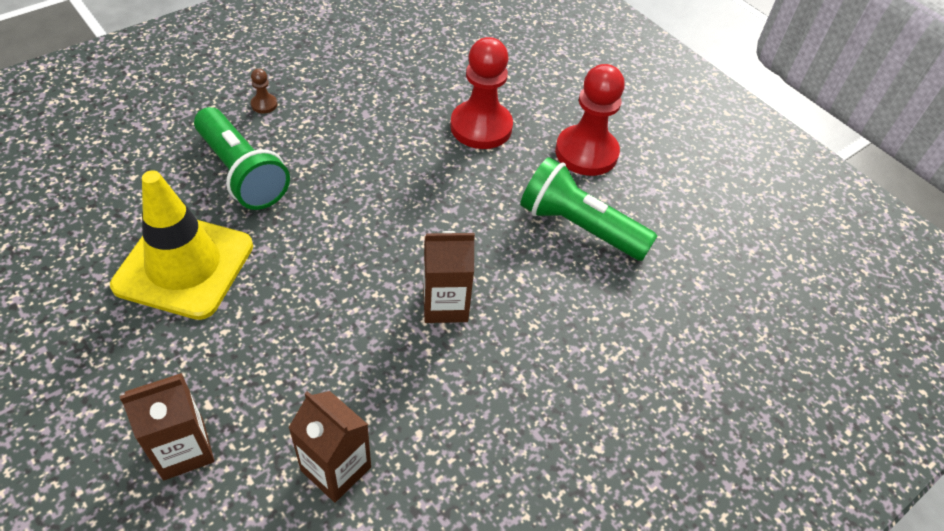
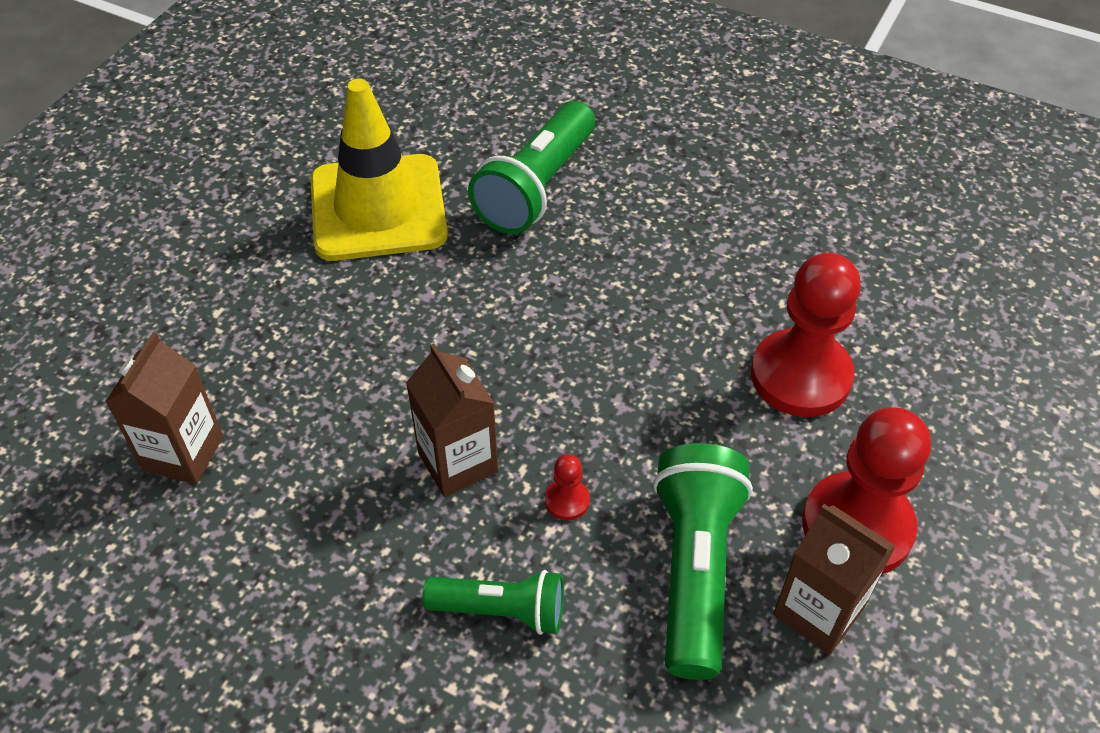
camera: 70 degrees right, 0 degrees up
brown carton [120,373,214,480] -> brown carton moved to [773,504,896,655]
brown pawn [251,69,278,114] -> none
none -> green flashlight [422,570,564,635]
none -> red pawn [545,454,590,521]

